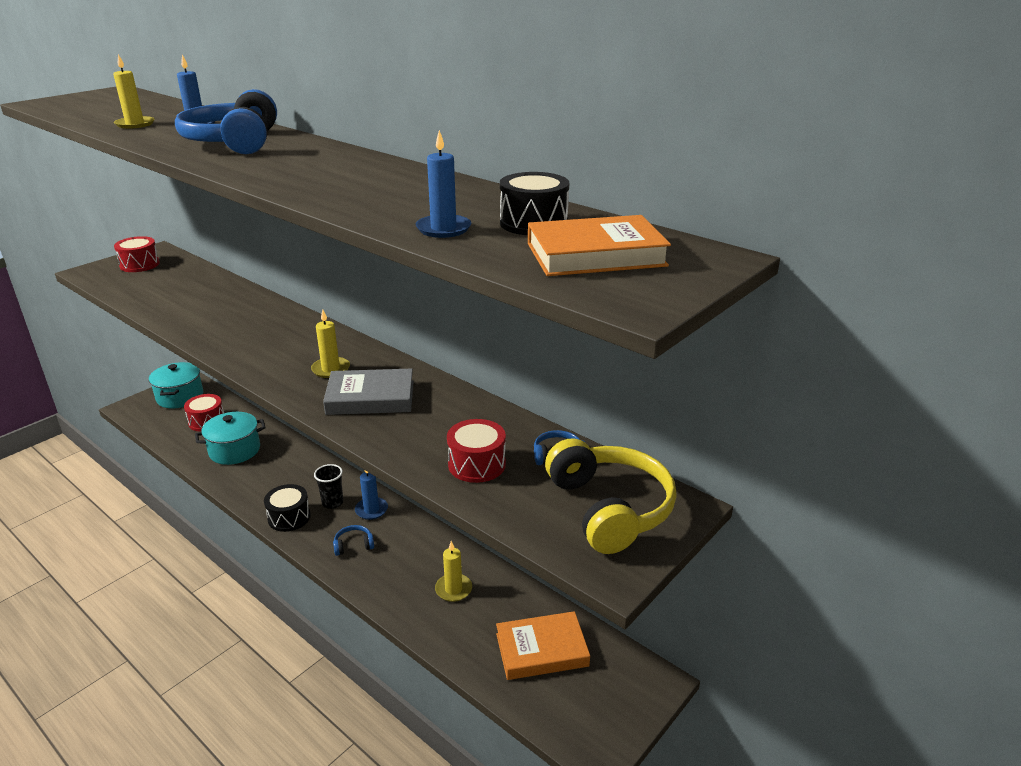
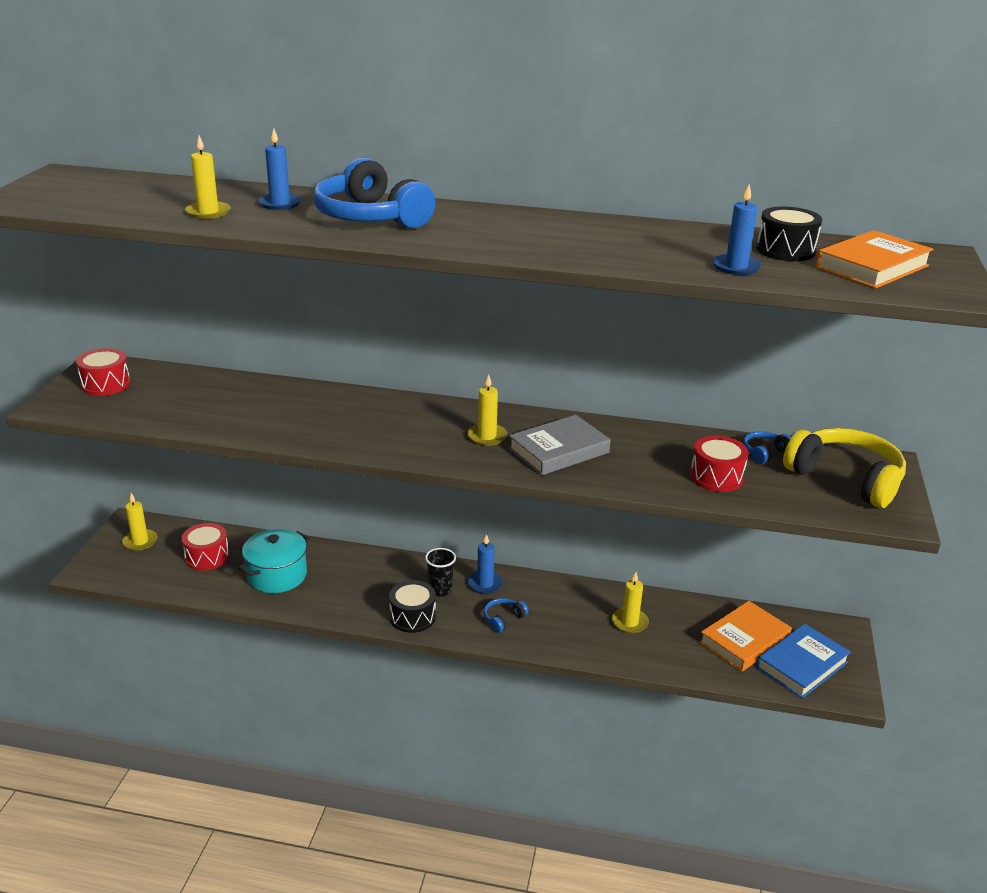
camera: 30 degrees left, 0 degrees up
turquoise pot [149,362,203,408] -> yellow candle [122,493,157,551]
none -> blue book [756,624,851,699]

